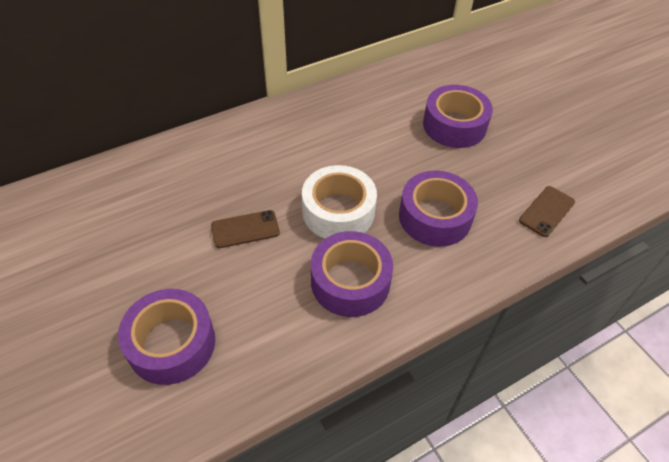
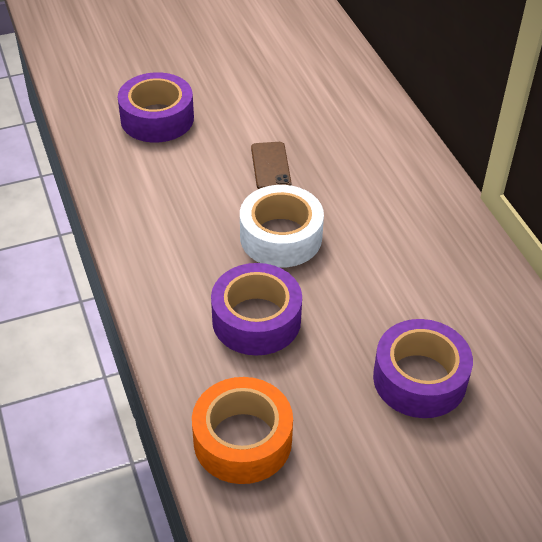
camera: 100 degrees right, 5 degrees down
purple tape [311,231,393,317] -> none
brown phone [519,186,575,237] -> orange tape [192,377,293,484]

